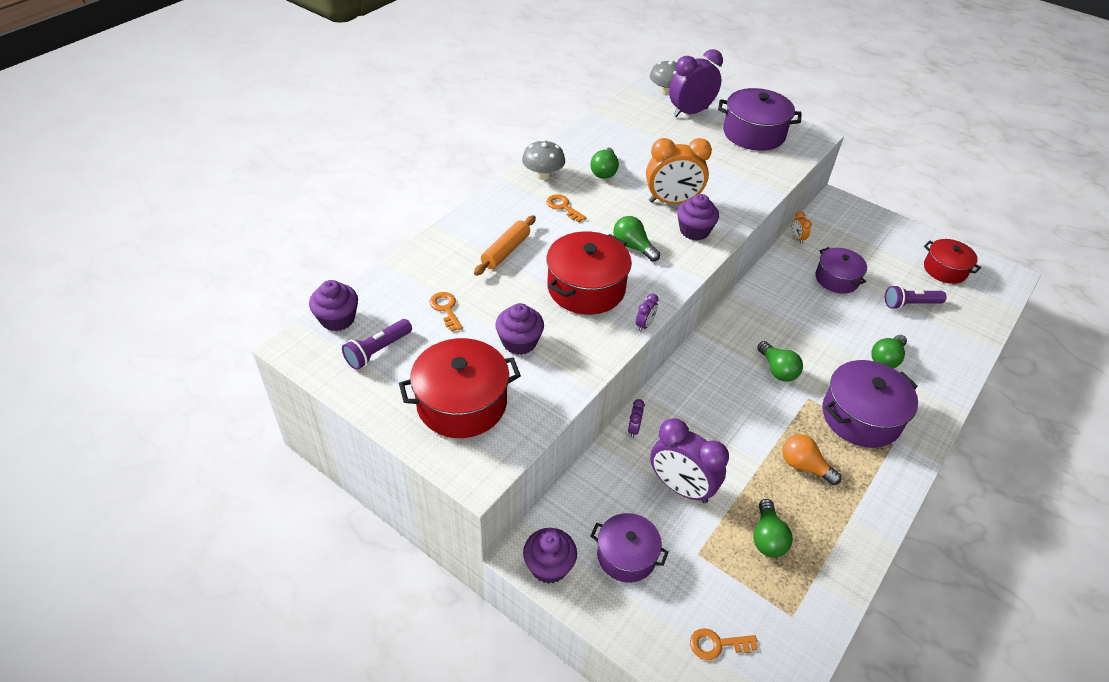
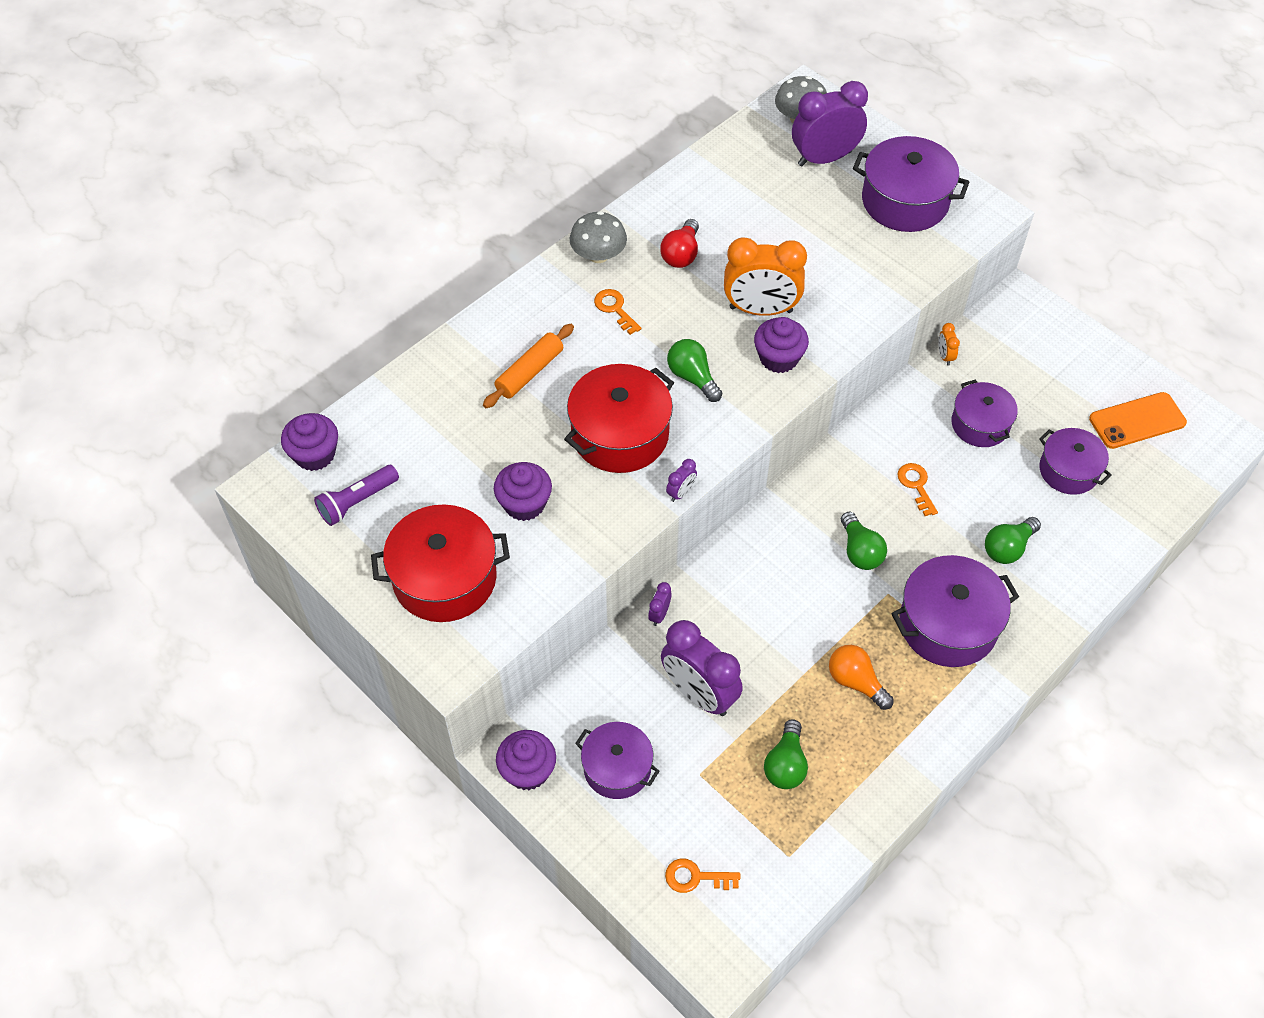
camera: 10 degrees right, 10 degrees up
orange key [430,292,463,332] -> orange key moved to [897,463,938,516]
green light bulb [590,148,619,179] -> red light bulb [660,219,699,268]
purple flashlight [885,285,947,309] -> purple pot [1039,428,1112,495]
red pot [924,239,981,284] -> orange phone [1089,392,1187,449]

